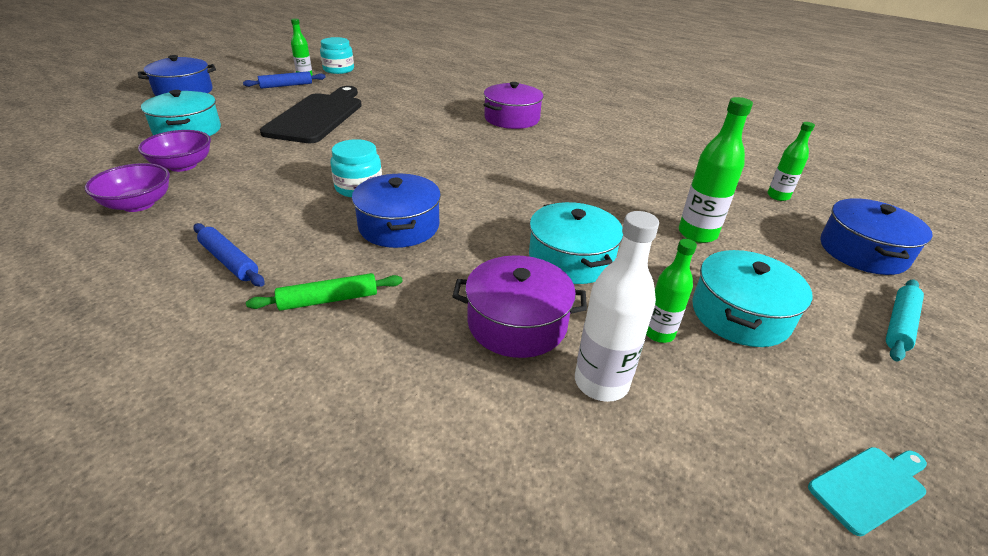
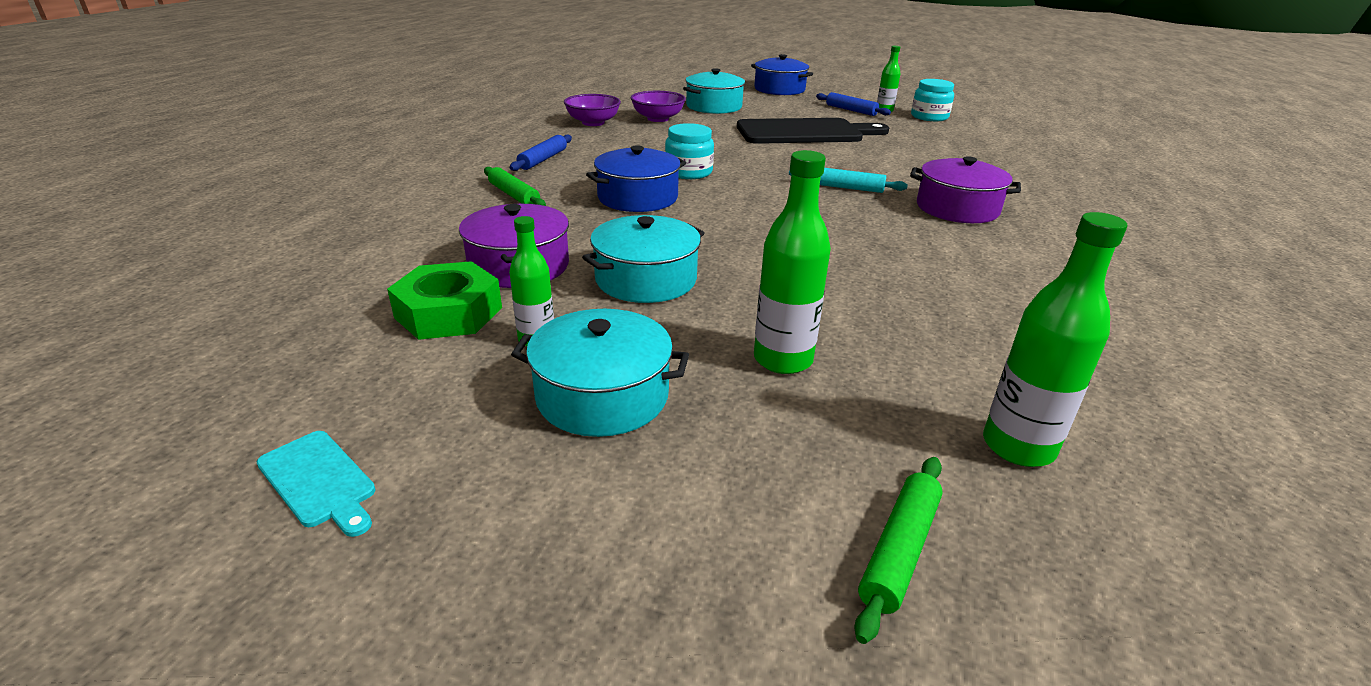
camera: 70 degrees right, 5 degrees down
white bottle [575,211,659,402] -> green nut [387,261,502,340]
green bottle [767,122,815,201] -> green bottle [983,212,1127,467], size x1.58
blue pot [821,198,933,275] -> green rolling pin [854,457,943,644]
turquoise rolling pin [886,279,924,362] -> turquoise rolling pin moved to [789,168,908,193]

